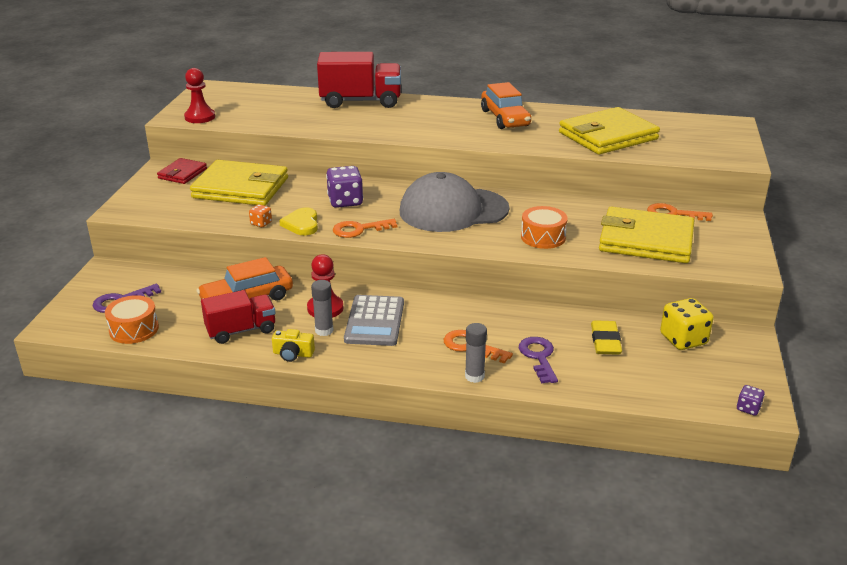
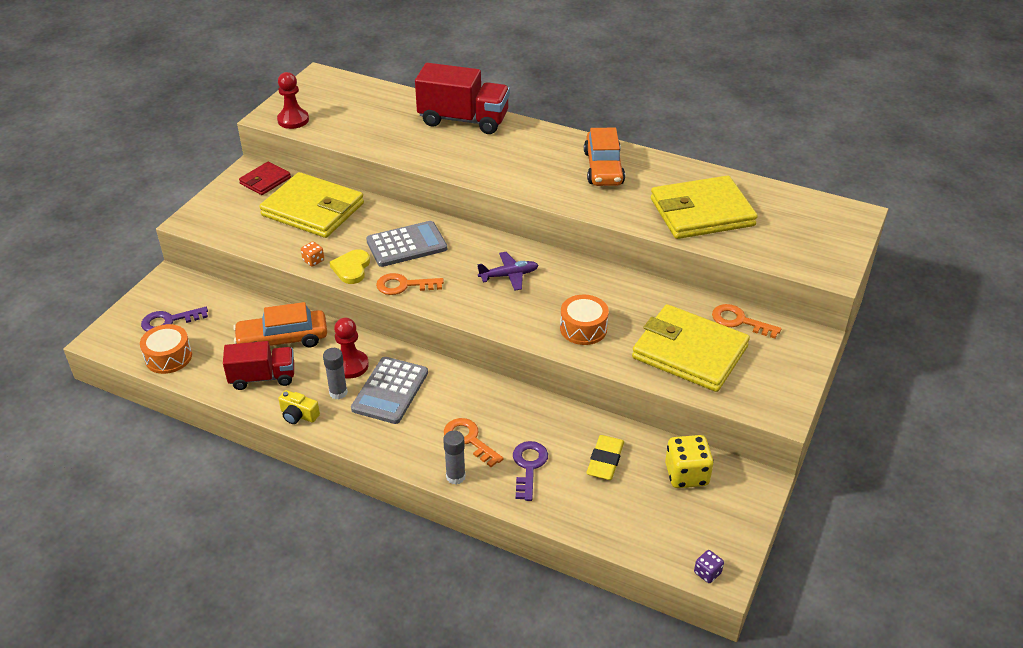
camera: 15 degrees right, 10 degrees up
purple dice [326,166,363,208] -> grey calculator [366,221,447,267]
grey cap [400,172,510,232] -> purple plane [478,252,538,291]

